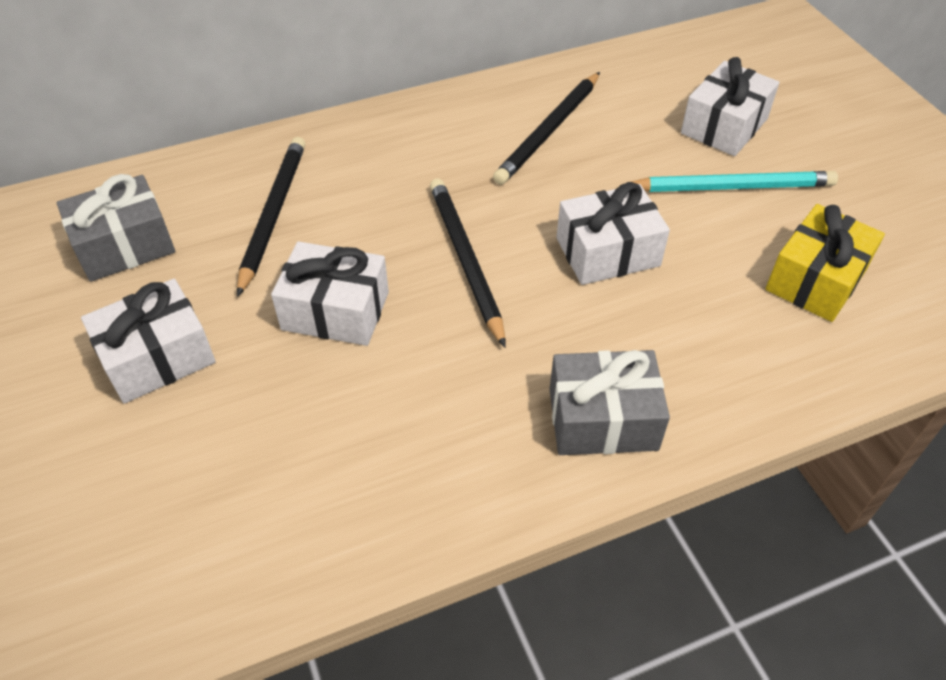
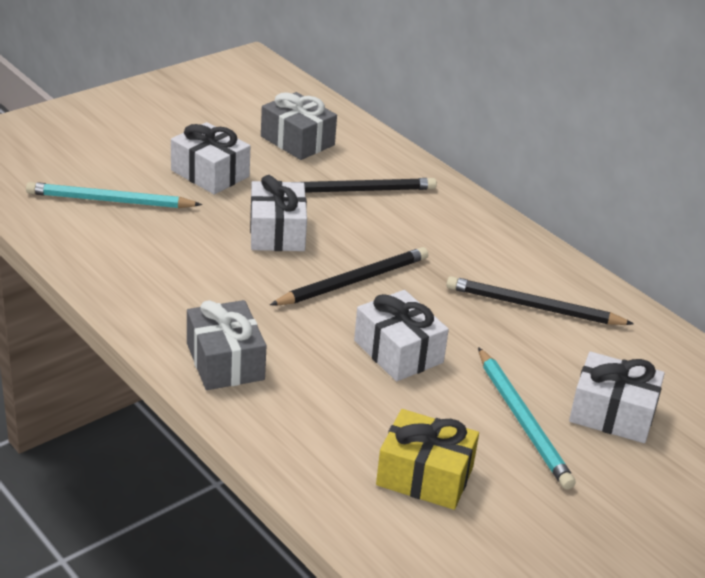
camera: 70 degrees right, 15 degrees down
none -> turquoise pencil [26,182,202,208]

